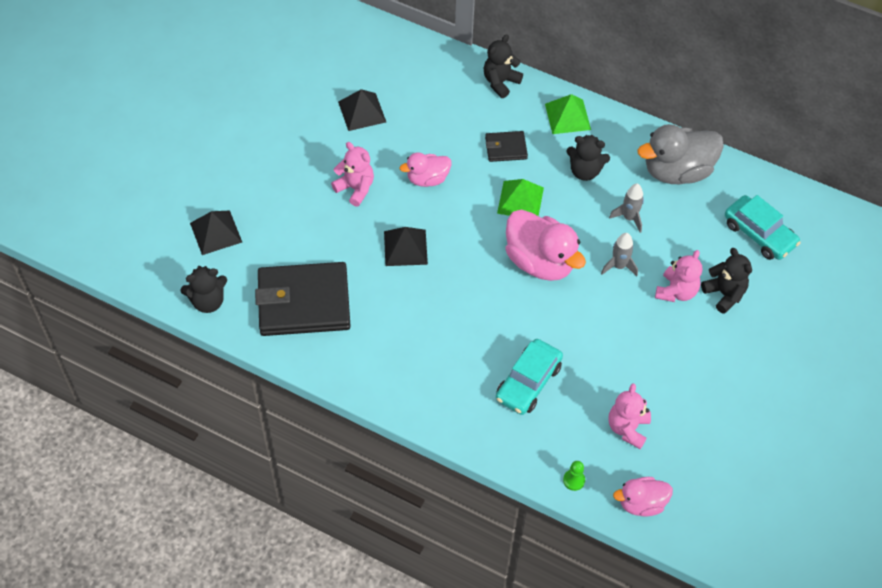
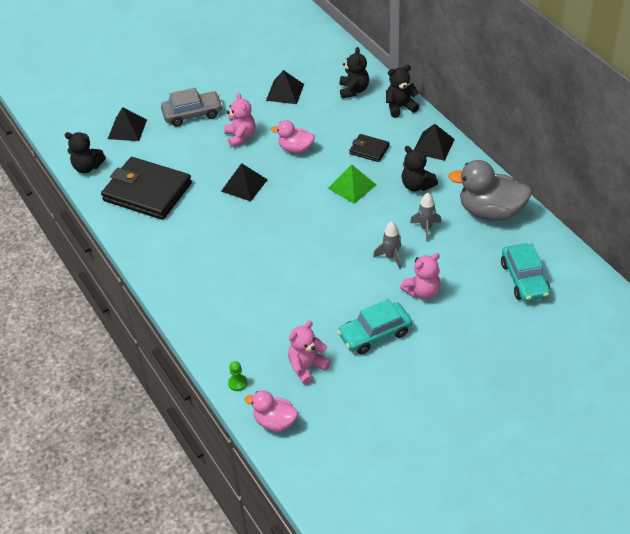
camera: 35 degrees right, 10 degrees down
turquoise car [496,339,563,415] -> turquoise car moved to [337,299,412,354]
pink duck [505,209,586,281] -> none
green pyramid [545,94,591,134] -> black pyramid [415,124,455,161]
black teddy bear [701,248,752,314] -> black teddy bear moved to [340,47,369,99]
none -> grey car [161,88,223,127]

